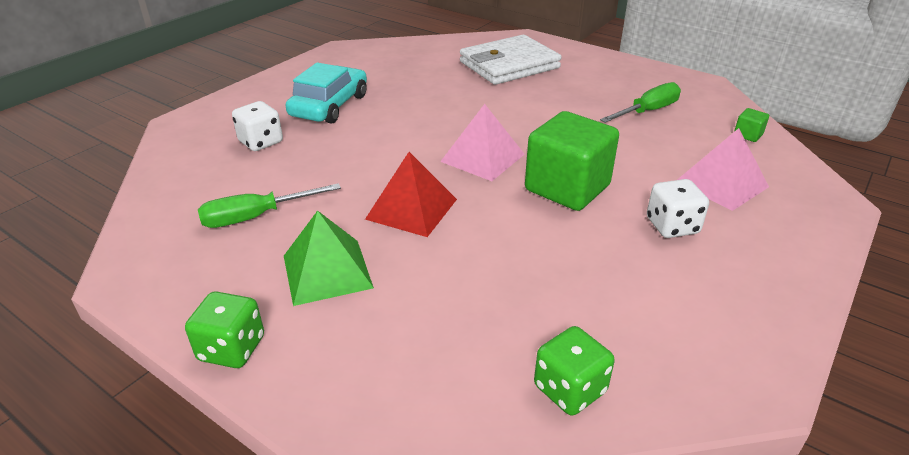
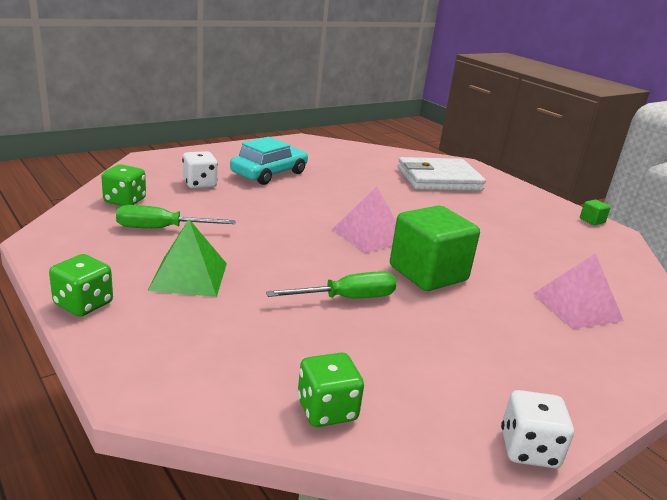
camera: 15 degrees right, 10 degrees down
red pyramid [365,152,457,237] -> none
green screwdriver [600,82,681,123] -> green screwdriver moved to [266,272,397,298]
white dice [647,179,709,238] -> white dice moved to [501,390,574,468]
green cube [734,108,769,142] -> green cube moved to [580,200,611,225]
none -> green dice [101,164,146,206]

